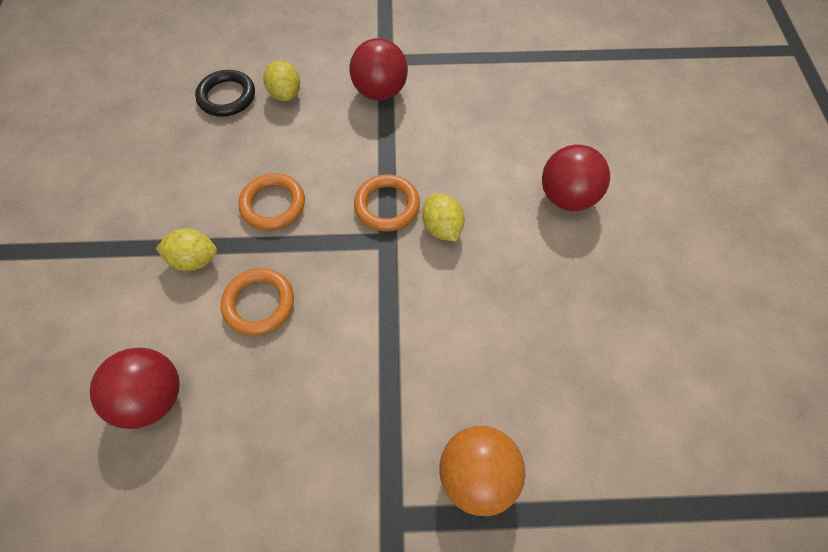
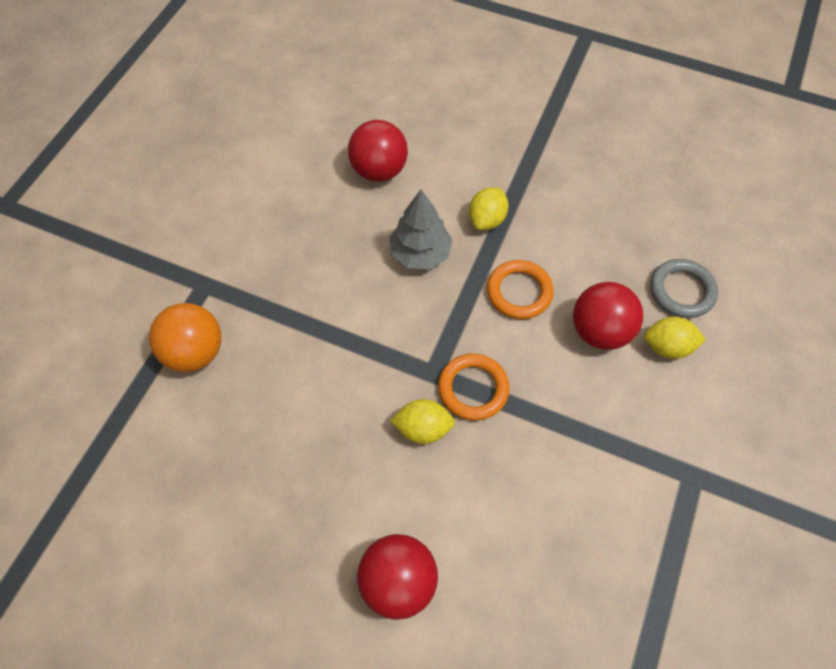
camera: 115 degrees right, 0 degrees up
black ring [195,70,255,117] -> grey ring [650,259,718,318]
orange ring [221,268,294,336] -> grey tree [389,190,453,270]
red ball [350,38,408,101] -> red ball moved to [573,282,643,350]

